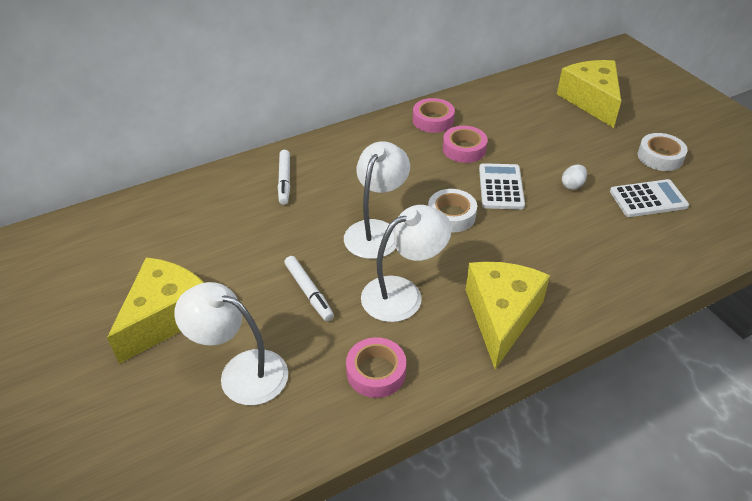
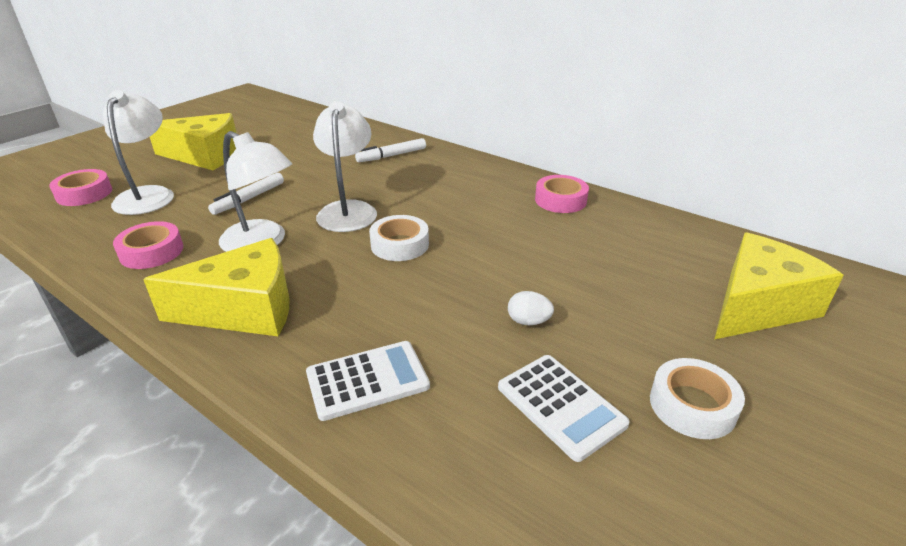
camera: 65 degrees right, 10 degrees down
white lamp [344,141,410,259] -> white lamp turned 90 degrees counterclockwise [313,101,377,232]
pink tape [443,126,487,163] -> pink tape moved to [50,169,112,206]
white calculator [479,163,525,210] -> white calculator moved to [306,341,430,421]

